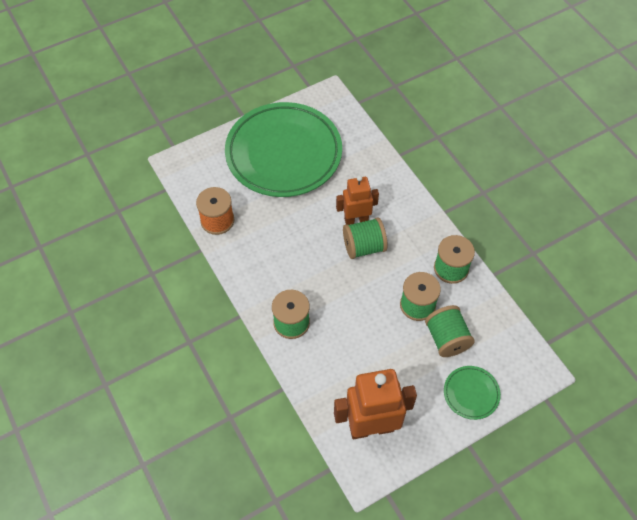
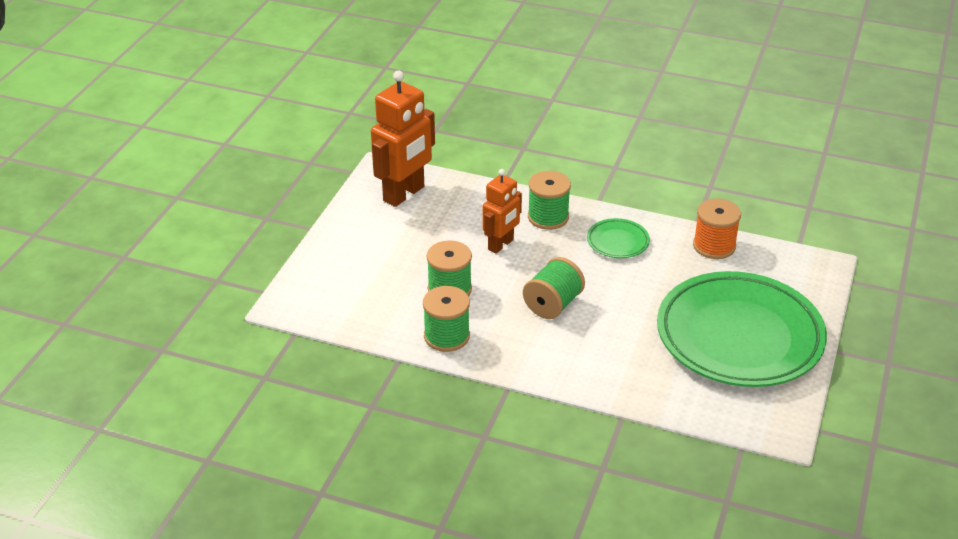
camera: 140 degrees right, 20 degrees down
orange robot [336,175,379,225] -> orange robot moved to [483,169,522,254]
green spool [425,305,475,357] -> none
green plate [444,366,501,420] -> green plate moved to [587,218,650,258]

